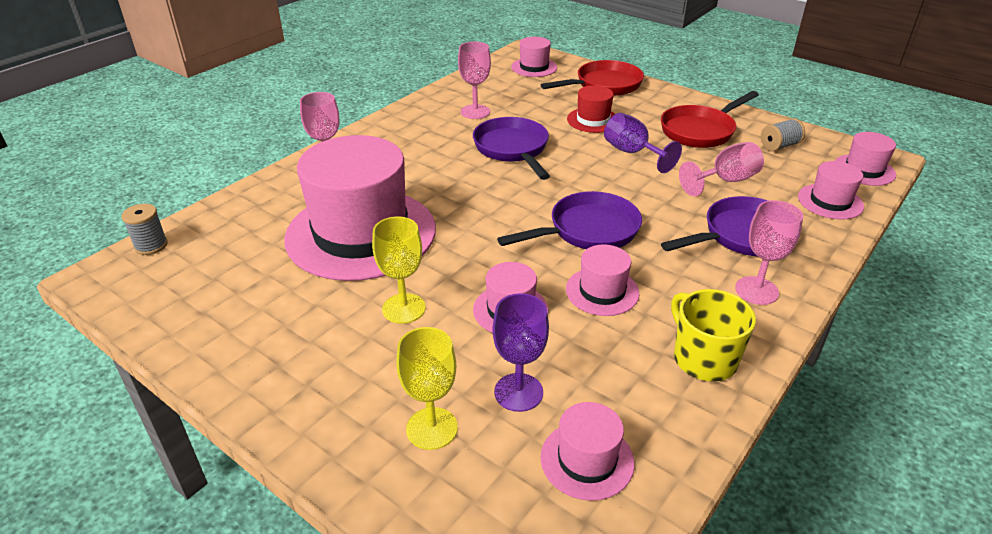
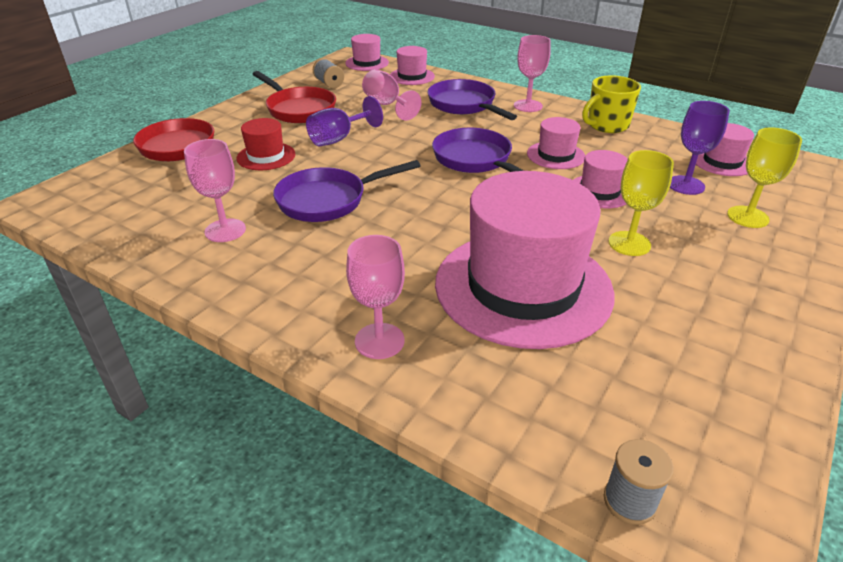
camera: 95 degrees left, 0 degrees up
pink hat [511,37,557,77] -> none

